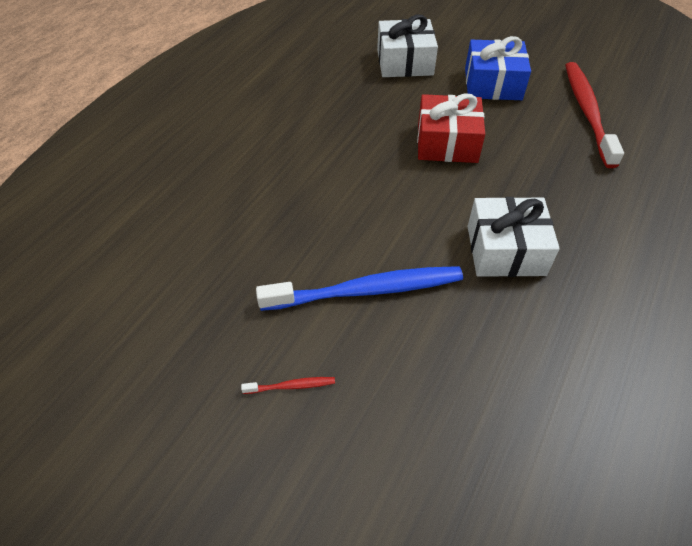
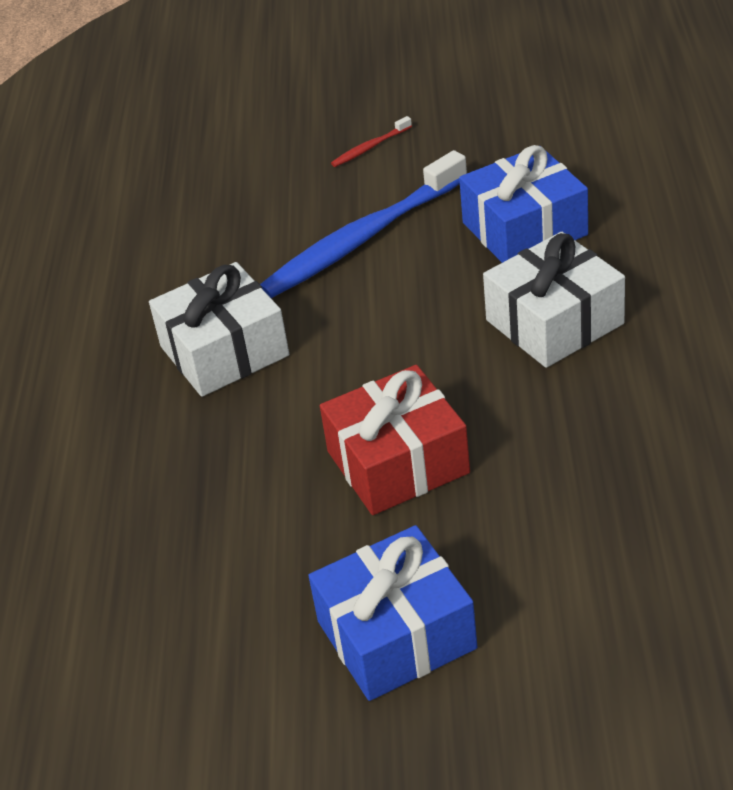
camera: 155 degrees right, 10 degrees down
white gift [377,14,438,77] -> white gift moved to [483,232,625,368]
red toothbrush [565,62,624,168] -> none
none -> blue gift [459,145,588,263]

